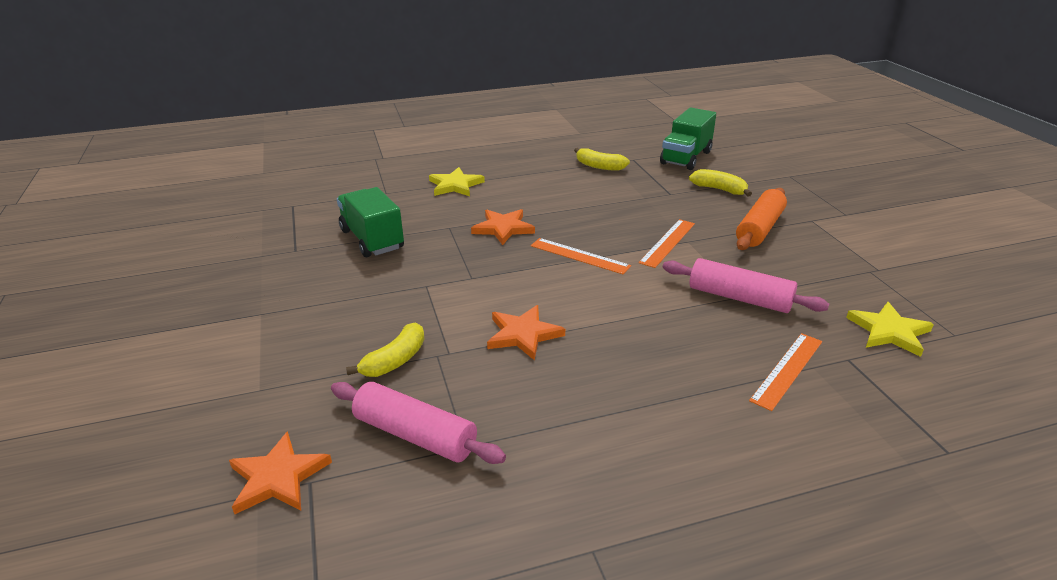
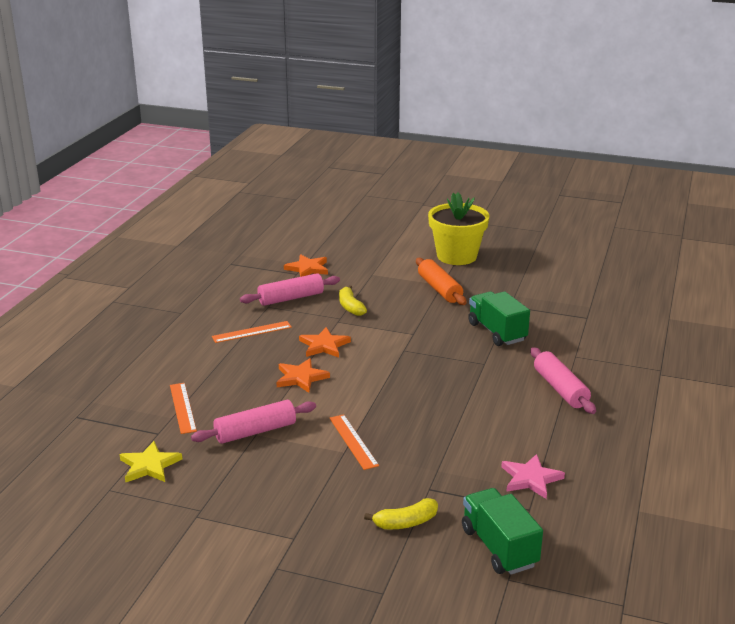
camera: 125 degrees right, 5 degrees down
green truck [337,187,404,257] -> green truck turned 120 degrees counterclockwise [468,291,530,346]
yellow star [429,167,485,196] -> pink rolling pin [530,347,596,414]
orange star [471,209,535,245] -> orange star moved to [276,358,330,393]
orange ruler [531,238,631,274] -> orange ruler moved to [212,321,292,343]
yellow banana [574,148,630,171] -> pink star [501,454,565,499]
orange rolling pin [736,188,787,250] -> orange rolling pin moved to [416,258,467,305]
none -> yellow flower pot [428,193,490,265]

